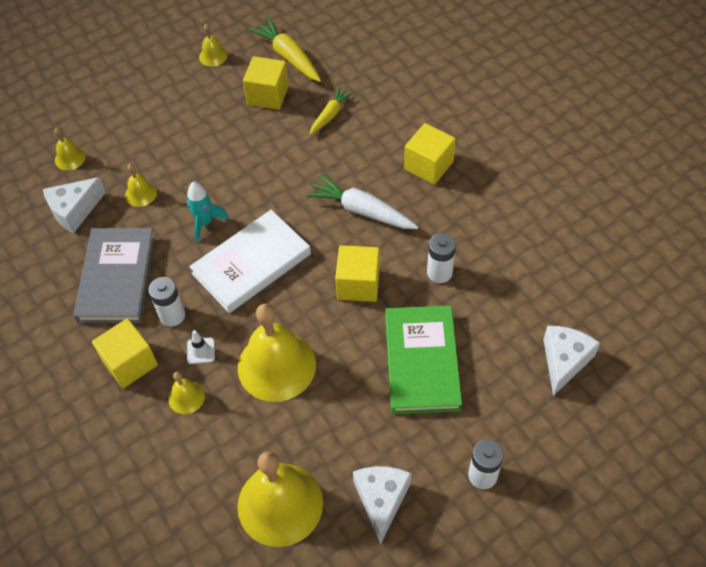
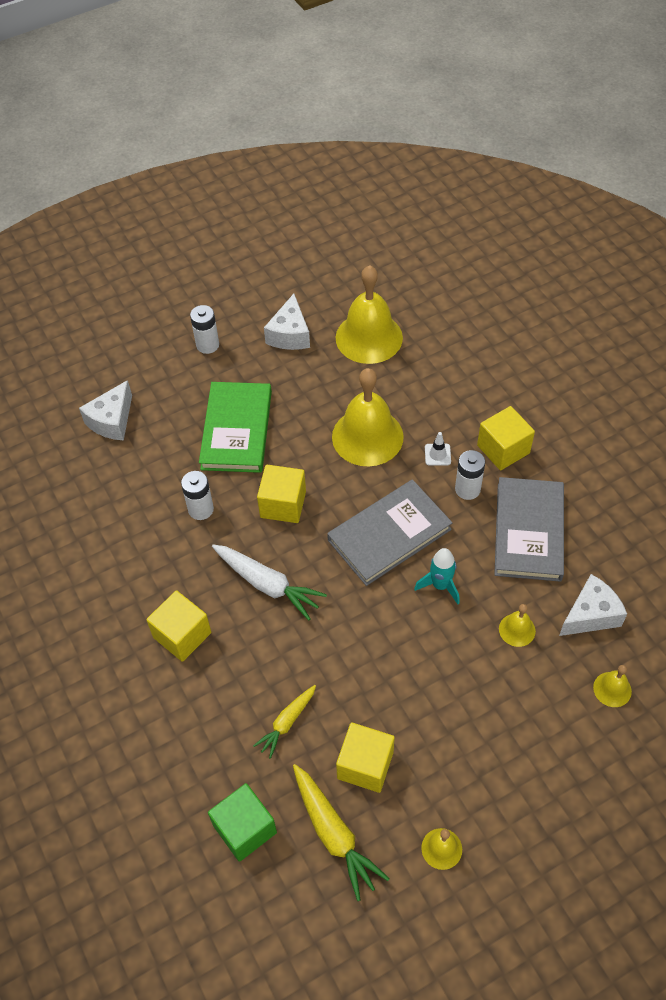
camera: 175 degrees left, 0 degrees up
yellow bell [168,372,205,414] -> none
white book [189,210,311,313] -> grey book [327,479,452,586]
none -> green cube [208,783,277,862]

